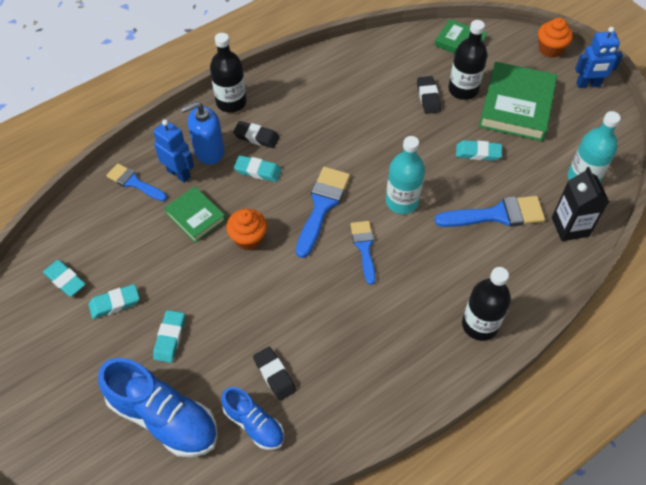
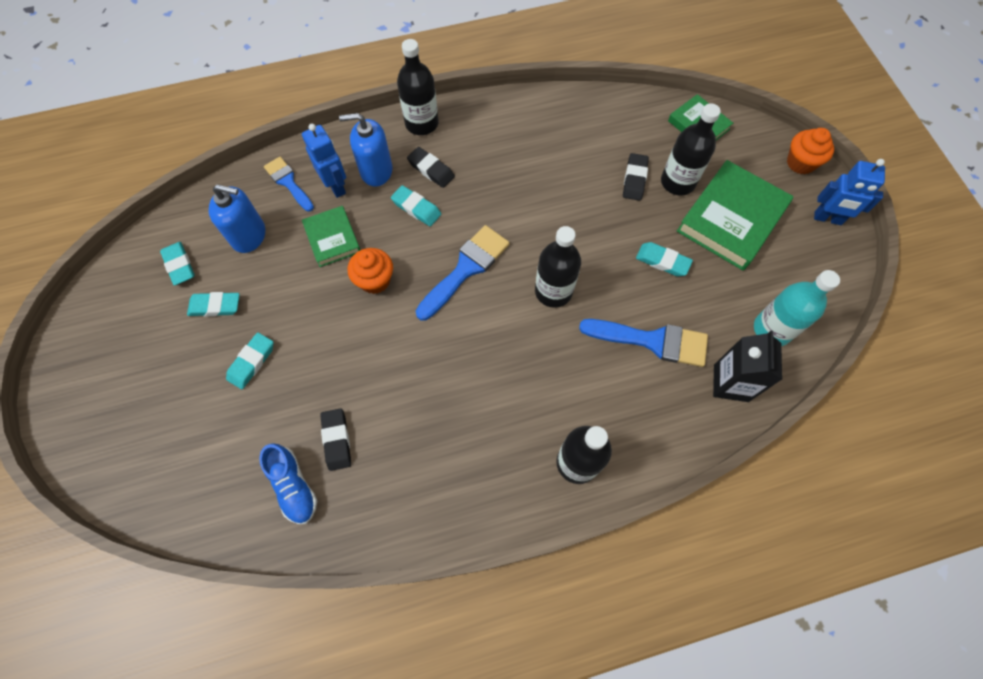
camera: 20 degrees right, 10 degrees up
blue shoe [98,358,218,457] -> none
blue brush [350,221,376,285] -> none
turquoise bottle [386,136,425,214] -> black bottle [535,226,581,308]
none -> blue soap dispenser [209,184,265,253]

